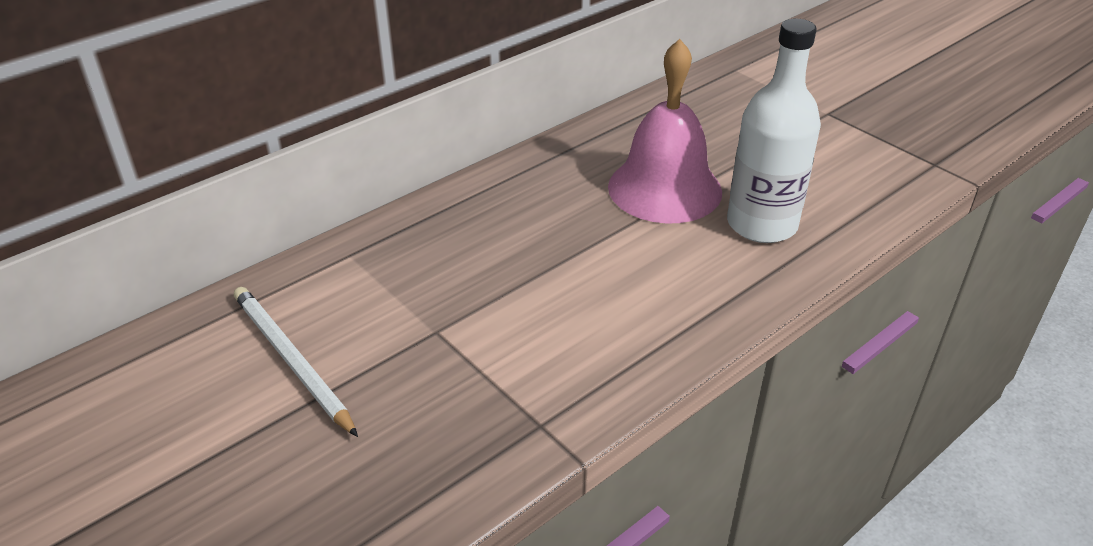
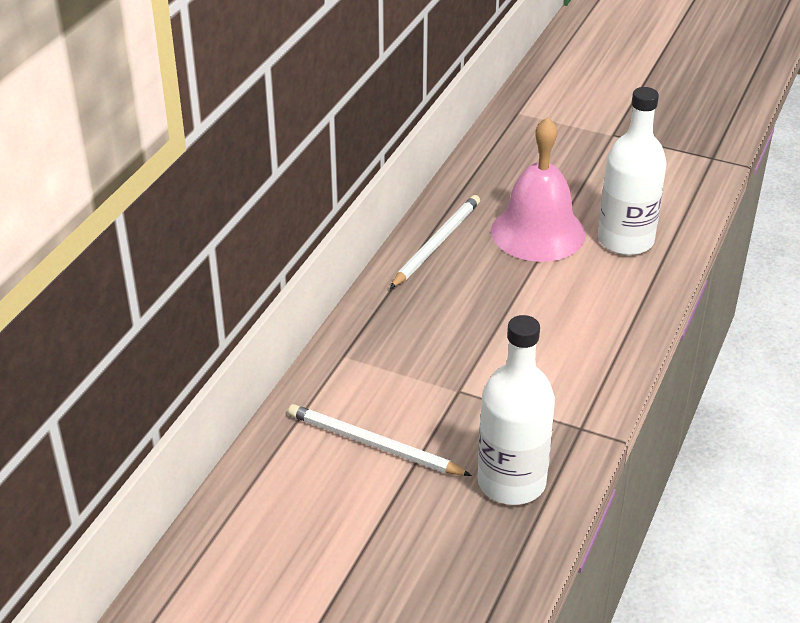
camera: 25 degrees left, 0 degrees up
none -> white pencil [390,195,480,289]
none -> white bottle [477,315,555,505]

